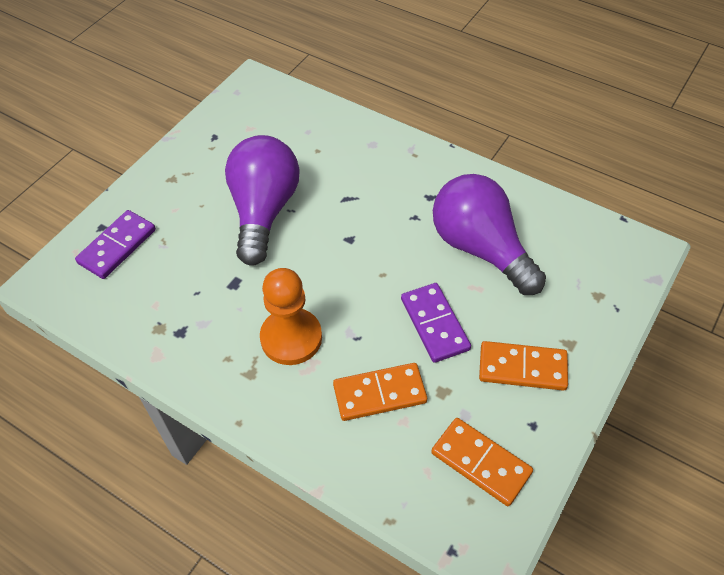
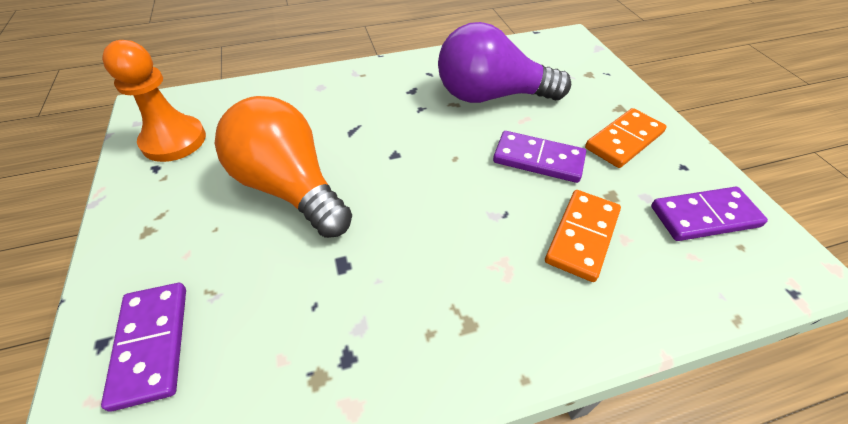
camera: 50 degrees left, 5 degrees down
purple light bulb [225,135,299,266] -> orange light bulb [215,96,352,238]
orange pawn [260,268,322,365] -> orange pawn moved to [102,40,206,162]
orange domino [431,418,533,506] -> purple domino [651,187,768,241]

